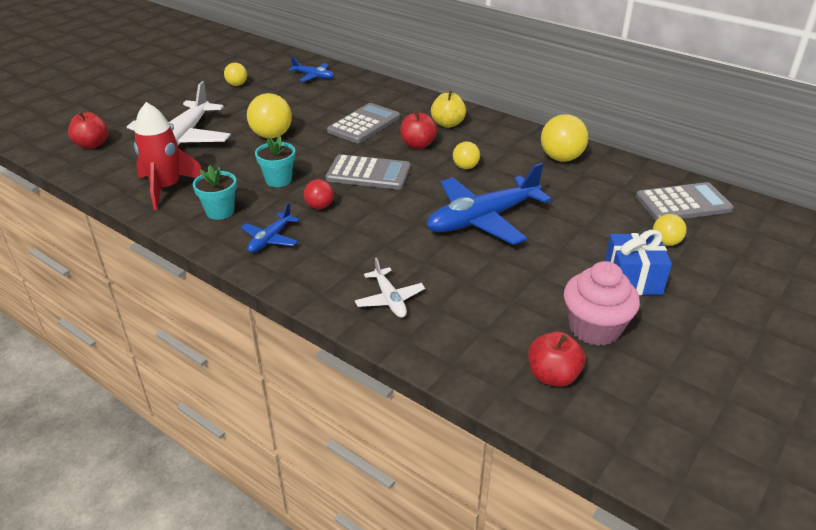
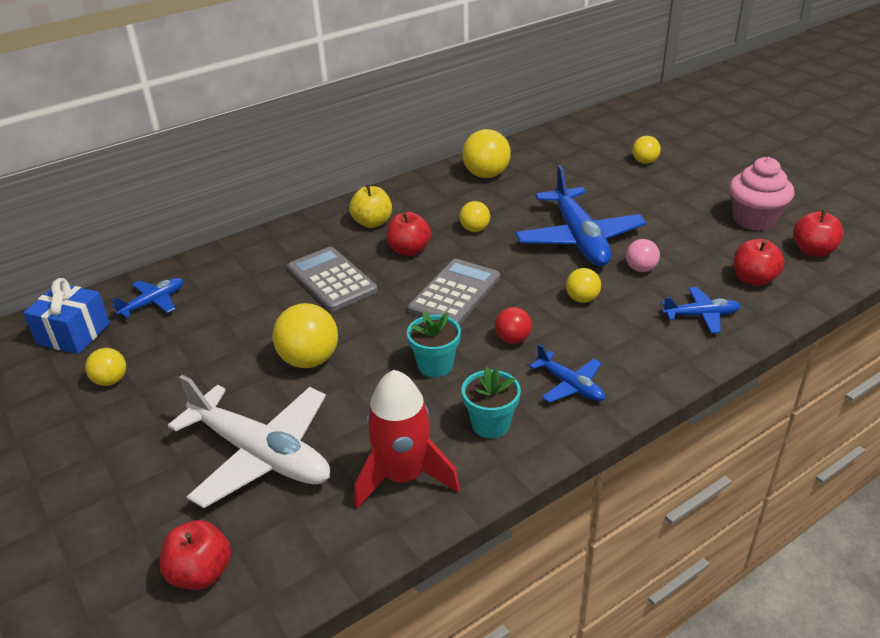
camera: 70 degrees left, 0 degrees up
white plane [355,258,425,318] -> blue plane [662,287,741,333]
blue gift [605,230,672,295] -> blue gift moved to [23,278,110,354]
grey calculator [636,182,734,220] -> none
none -> yellow ball [566,268,601,303]
none -> pink ball [626,239,660,272]
none -> red apple [733,239,785,286]

